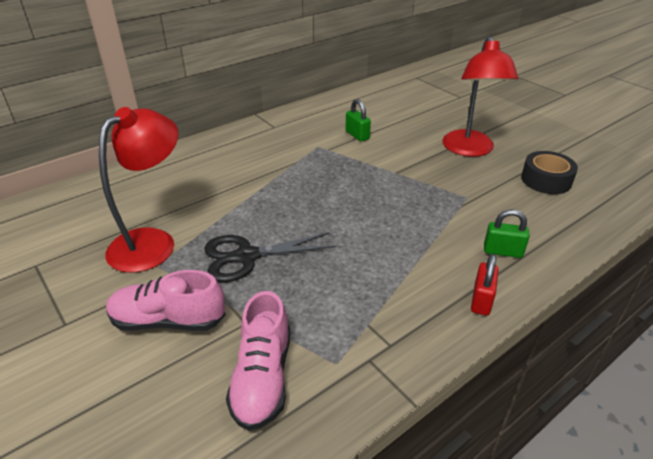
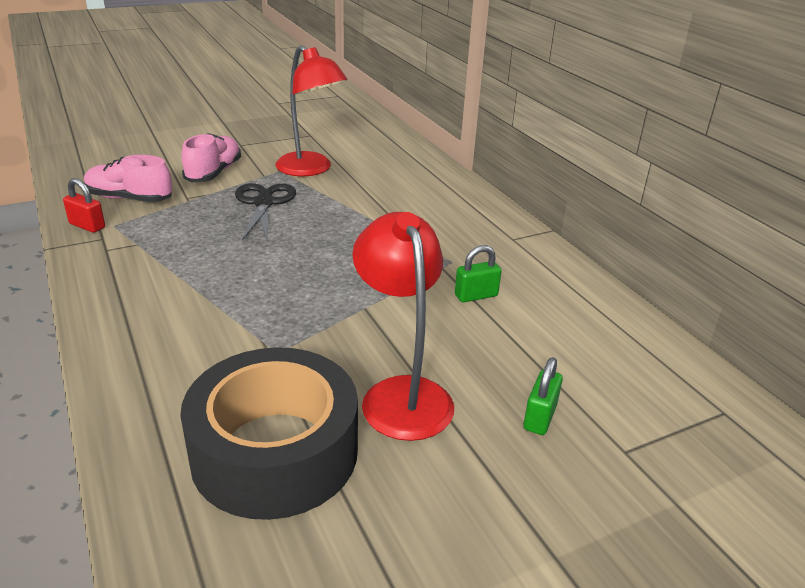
camera: 100 degrees right, 5 degrees down
red lamp [442,36,518,157] -> red lamp turned 60 degrees clockwise [353,212,454,441]
red padlock [471,254,499,316] -> red padlock moved to [63,178,105,233]
green padlock [484,209,530,258] -> green padlock moved to [524,357,563,435]
black tape [521,151,578,194] -> black tape [180,347,358,520], size x1.91

